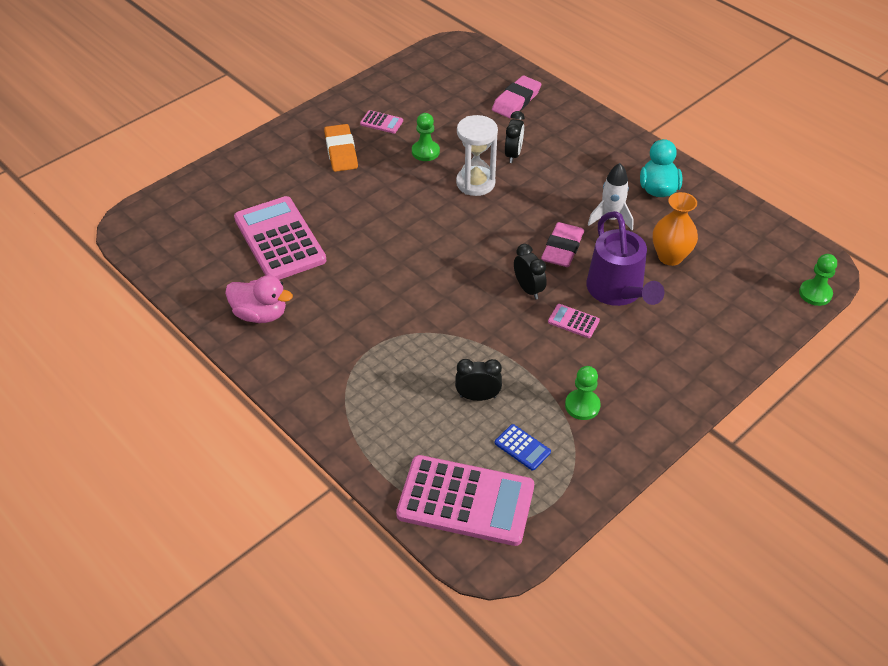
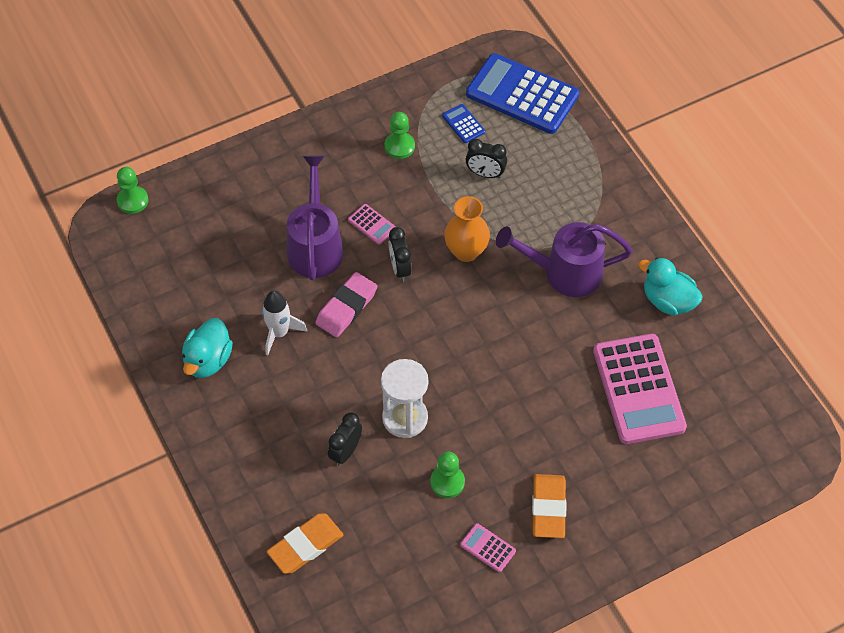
camera: 165 degrees left, 10 degrees up
pink duck [225,275,293,323] -> turquoise duck [638,257,703,316]
pink calculator [396,455,534,546] -> blue calculator [466,53,579,134]
pink eraser [492,76,541,118] -> orange eraser [267,513,344,574]
orange vase [653,192,698,266] -> orange vase moved to [444,196,490,262]
none -> purple watering can [496,222,632,297]

